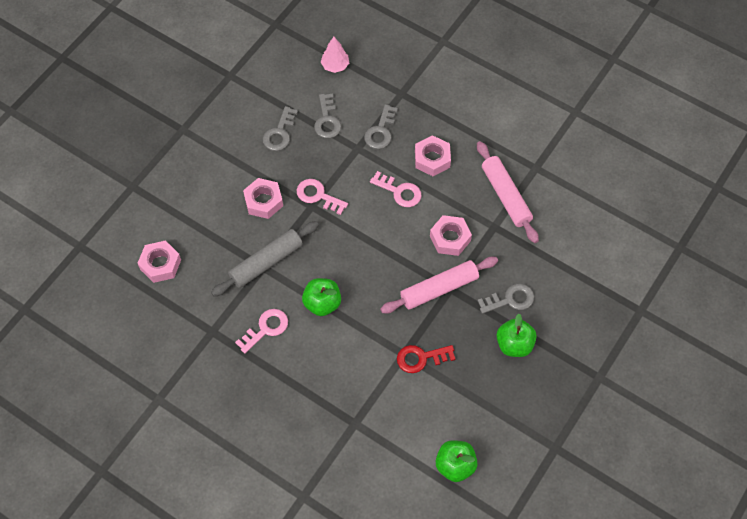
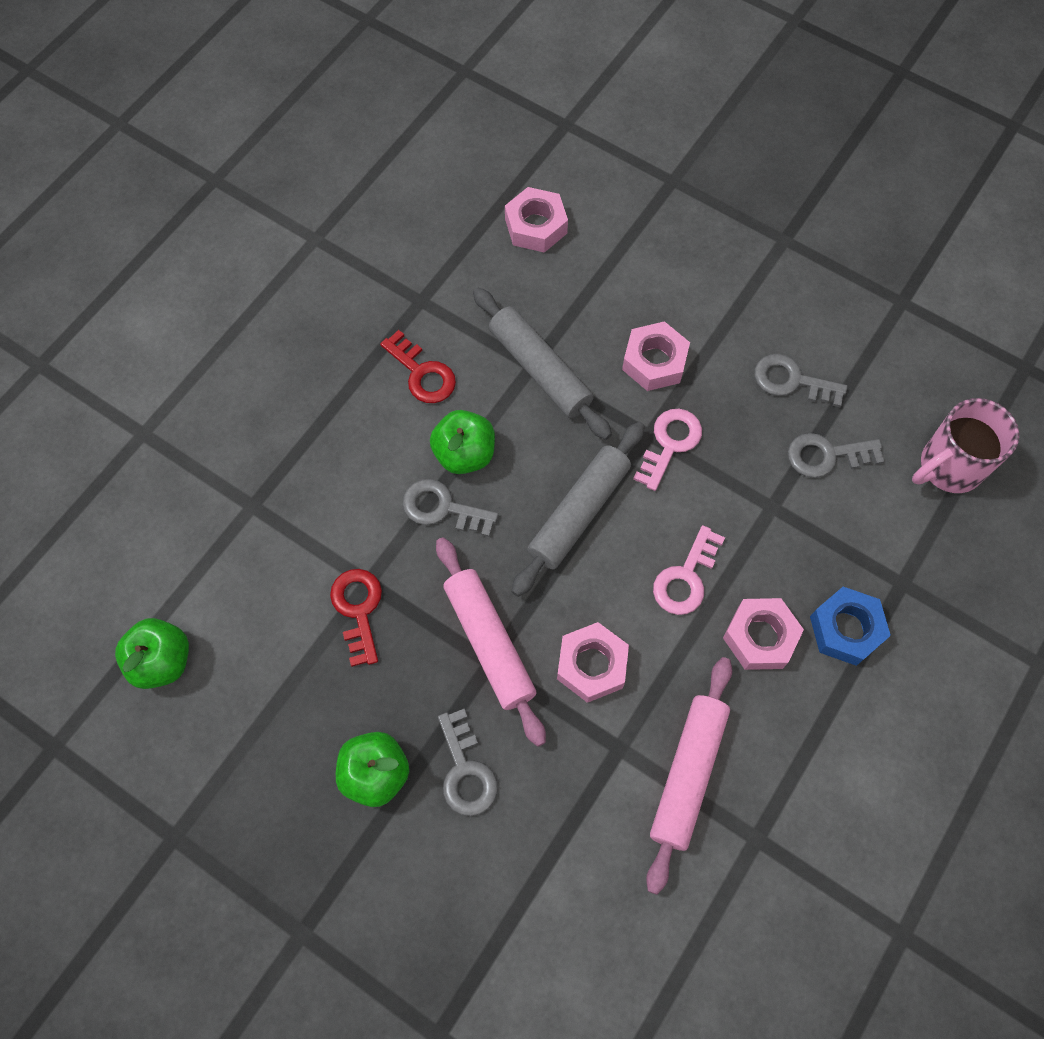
camera: 90 degrees right, 5 degrees up
pink key [235,309,288,353] -> red key [380,330,456,403]
pink tree [321,37,349,73] -> pink mug [912,398,1020,493]
grey key [364,104,398,149] -> grey key moved to [403,479,498,537]
pink rolling pin [477,141,539,243] -> pink rolling pin turned 45 degrees counterclockwise [646,657,732,895]
none -> grey rolling pin [511,422,645,597]
none -> blue nut [810,587,891,666]

